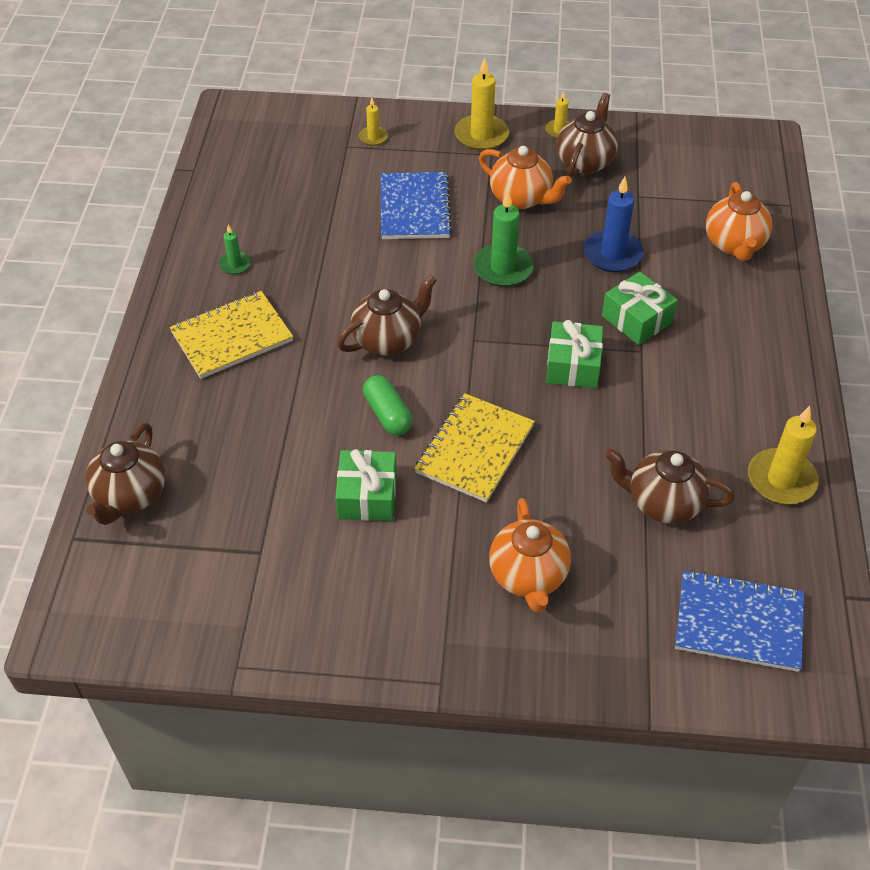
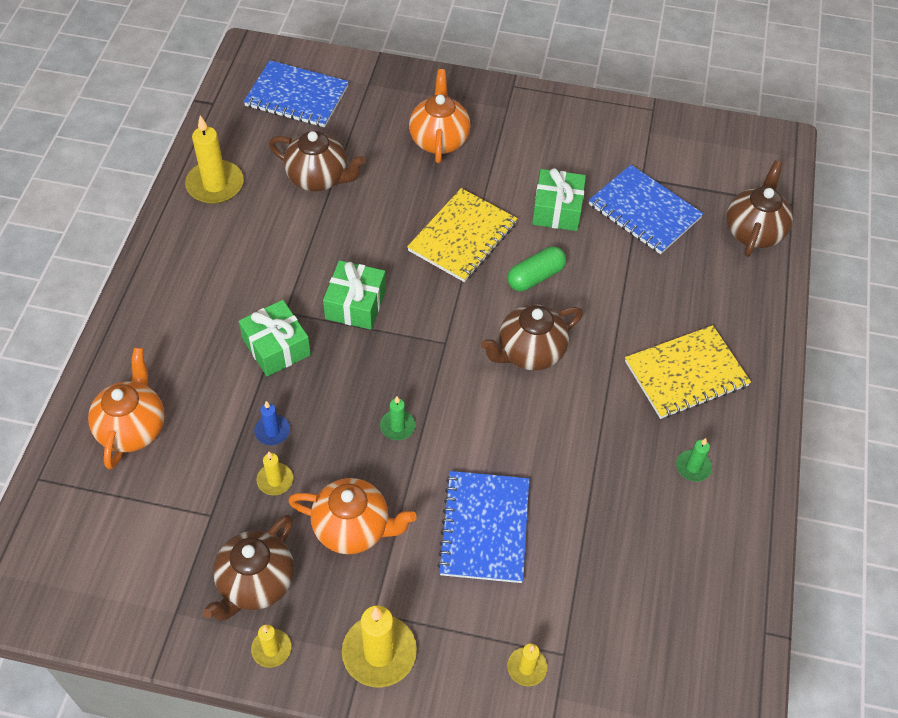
camera: 175 degrees left, 5 degrees up
green capsule [363,375,412,435] -> green capsule turned 75 degrees clockwise [507,247,566,291]
green candle [473,191,534,287] -> green candle [380,396,416,440], size x0.53
orange teapot [479,146,572,209] -> orange teapot turned 150 degrees clockwise [288,478,417,554]
blue candle [583,177,644,272] -> blue candle [254,401,290,445], size x0.53
none -> yellow candle [257,452,293,495]
none -> blue notebook [589,165,703,254]

